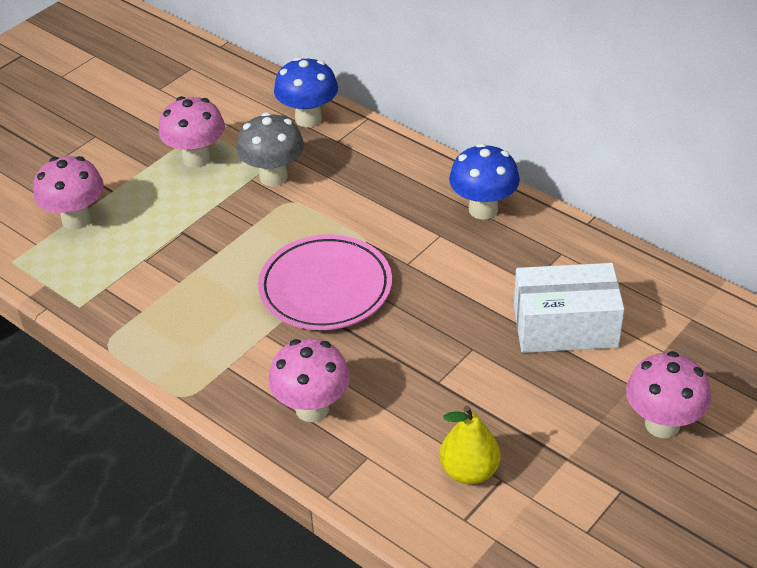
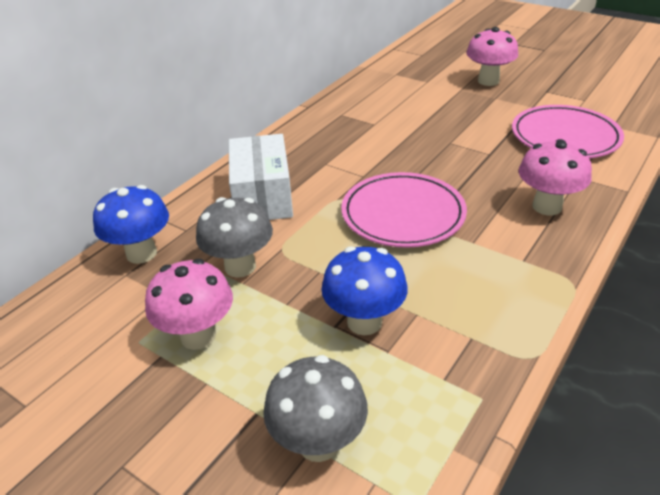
camera: 95 degrees left, 5 degrees down
pink mushroom [33,156,104,230] -> grey mushroom [263,355,368,462]
yellow pear [440,406,501,484] -> pink plate [512,105,624,158]
blue mushroom [449,143,520,220] -> blue mushroom moved to [321,246,408,335]
white box [514,263,625,353] -> white box moved to [229,134,293,220]

